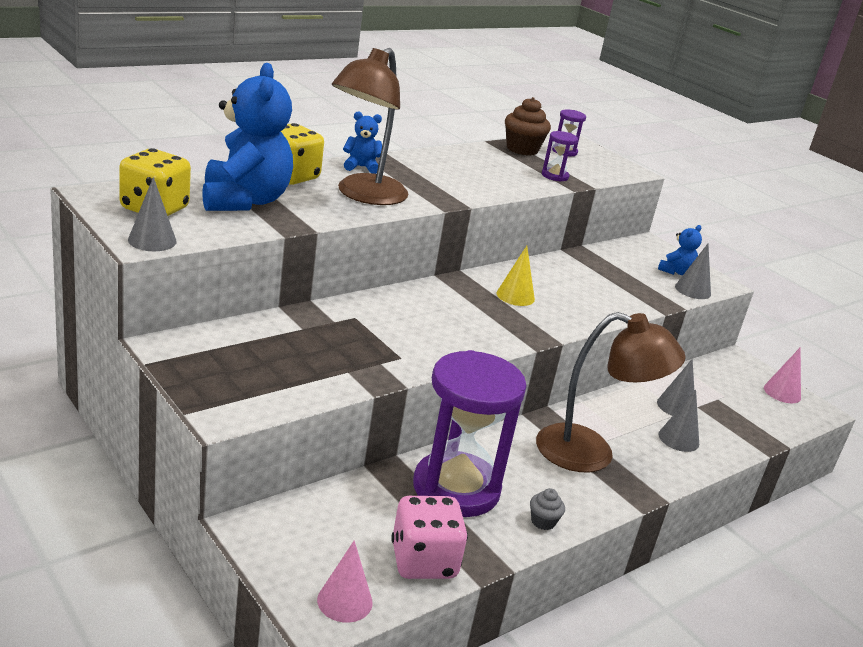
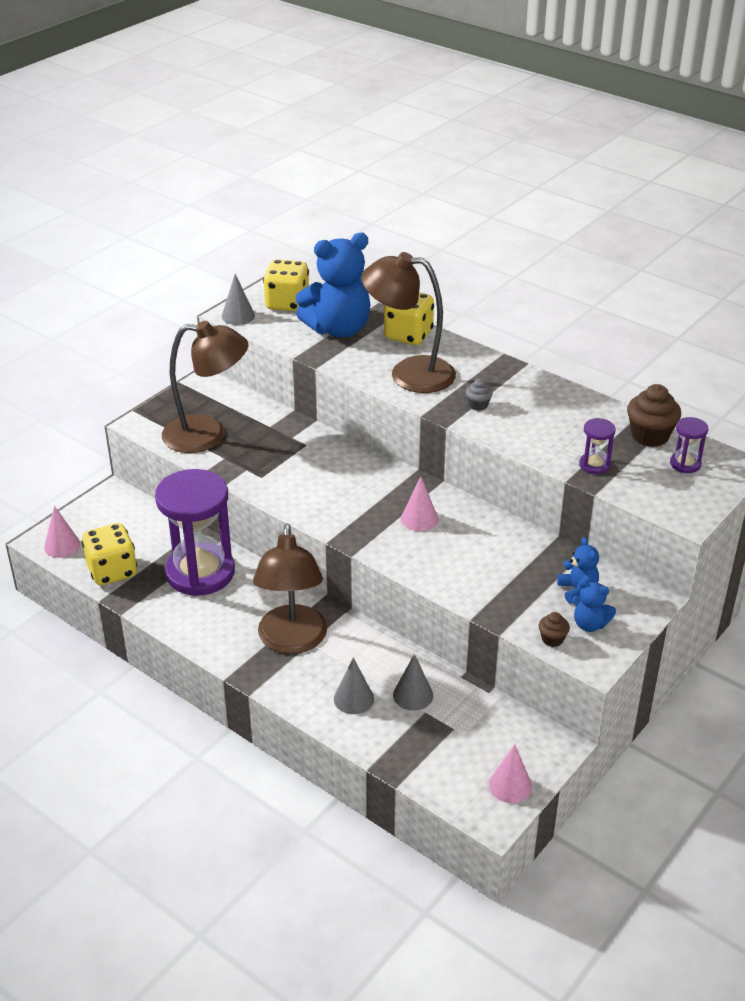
camera: 80 degrees right, 10 degrees up
blue teddy bear [343,112,382,174] -> blue teddy bear moved to [557,537,599,603]
pink dice [391,496,468,579] -> yellow dice [82,523,137,585]
yellow cone [496,246,535,306] -> pink cone [401,476,438,531]
grey cupcake [530,488,565,530] -> grey cupcake moved to [466,379,493,411]
grey cone [675,244,711,299] -> brown cupcake [539,612,570,647]
none -> brown lamp [162,321,248,453]

